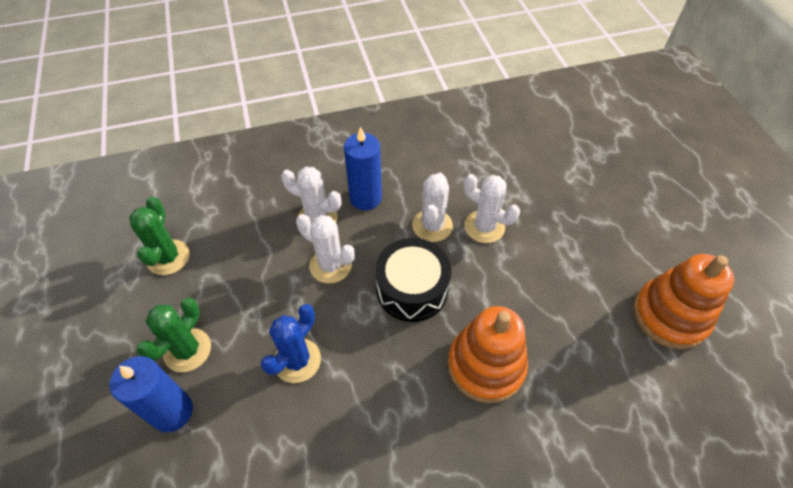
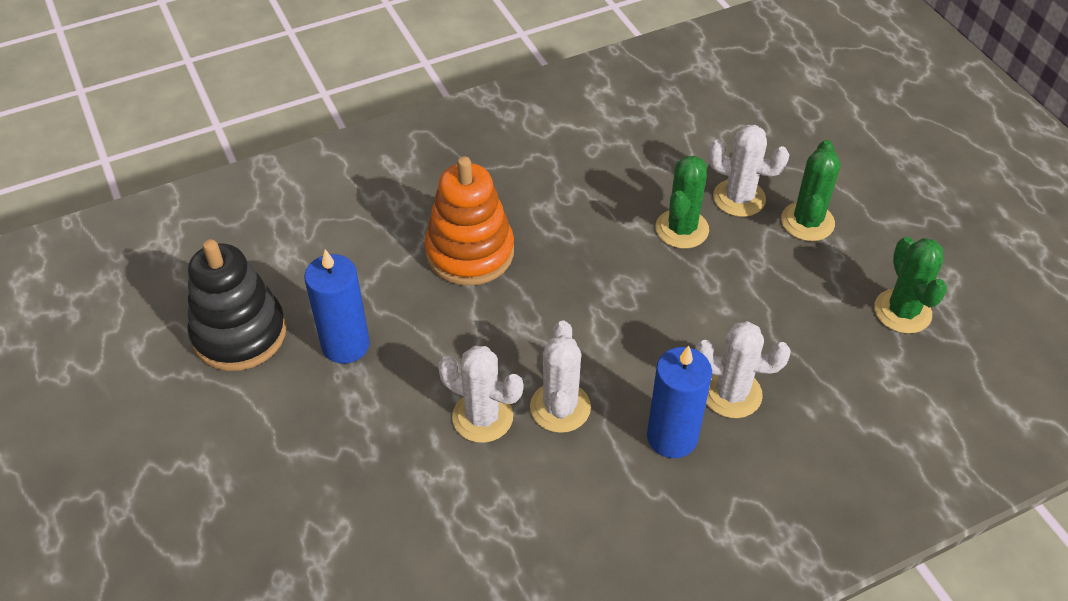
camera: 170 degrees right, 5 degrees down
blue candle [110,356,193,432] -> blue candle moved to [304,249,370,364]
blue cactus [261,304,321,383] -> green cactus [655,156,709,249]
white cactus [296,214,355,283] -> white cactus moved to [708,125,789,217]
black drum [375,238,451,322] -> none
orange stacking toy [633,254,734,349] -> black stacking toy [188,239,286,371]

